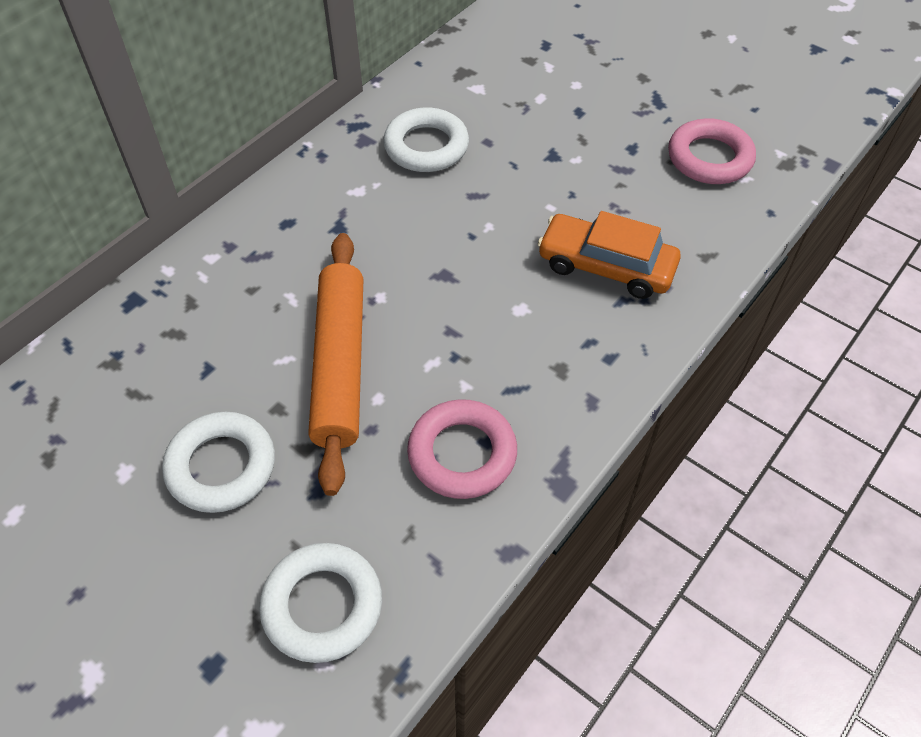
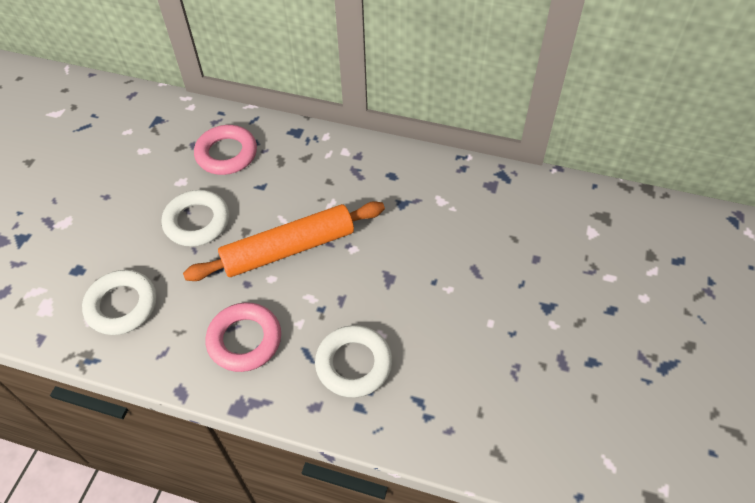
camera: 70 degrees right, 0 degrees up
white ring [383,107,469,172] -> white ring moved to [315,325,392,398]
orange car [537,211,681,299] -> none
pink ring [668,118,756,184] -> pink ring moved to [194,125,257,175]

